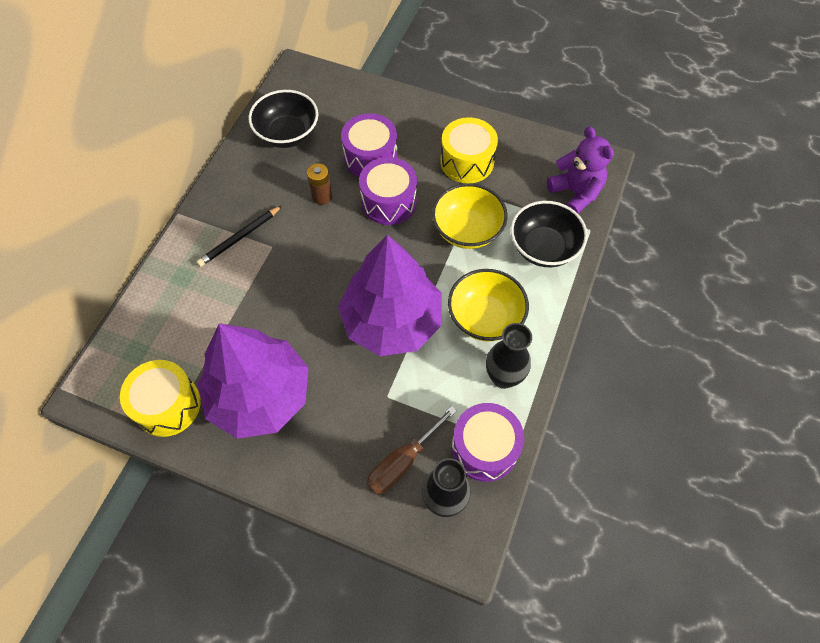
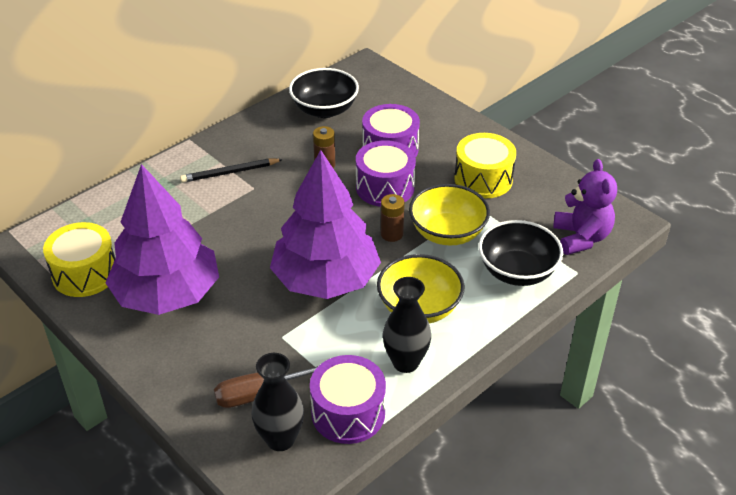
camera: 25 degrees right, 20 degrees down
none -> brown battery [381,194,405,242]

